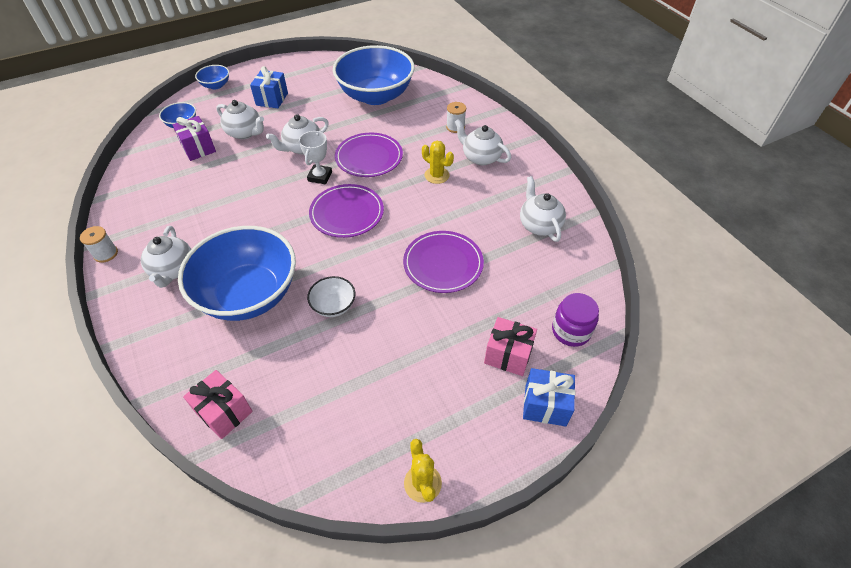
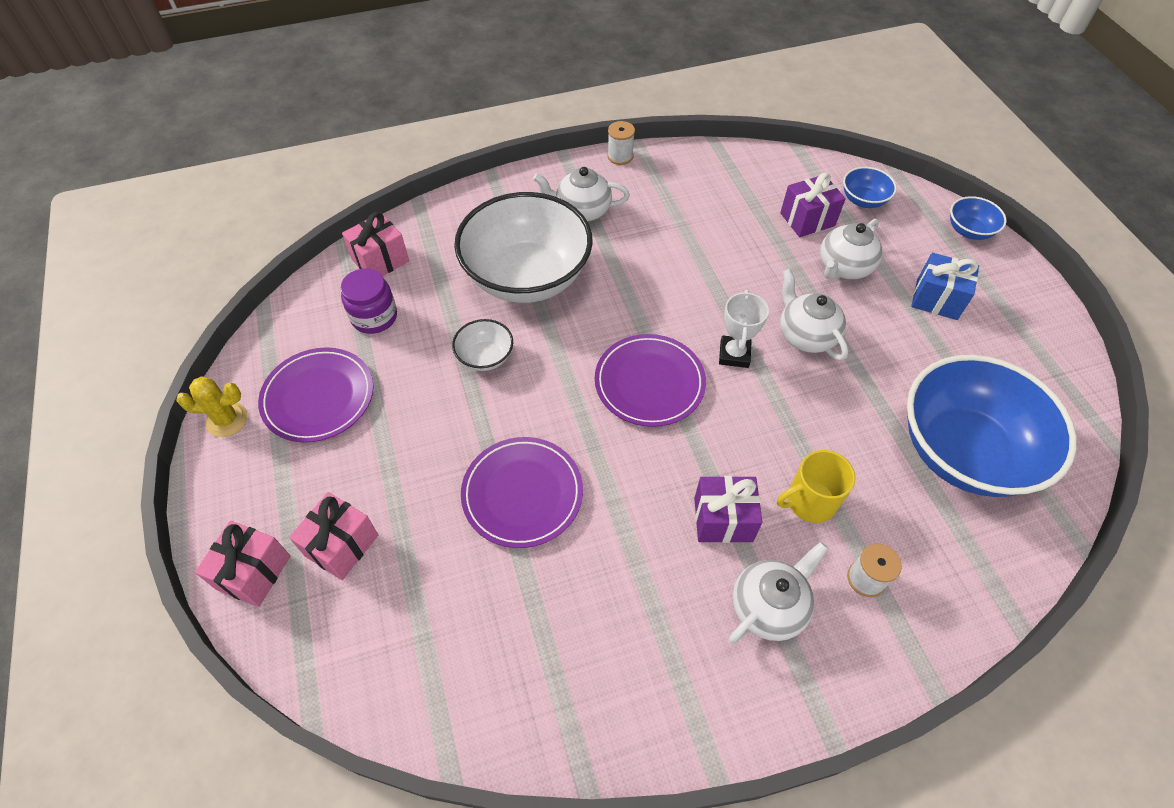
camera: 100 degrees right, 5 degrees up
blue bowl [178,226,296,321] -> white bowl [454,192,593,303]
white trophy [299,131,332,184] -> white trophy turned 75 degrees clockwise [719,290,769,368]
purple plate [335,133,403,177] -> purple plate moved to [258,347,373,443]
yellow cactus [422,141,454,184] -> purple gift [694,476,762,543]
white teapot [520,176,566,242] -> none
blue gift [523,368,575,426] -> pink gift [195,521,290,607]
purple jar [552,293,599,347] -> purple jar moved to [341,268,397,334]
none -> yellow mug [777,450,856,523]

